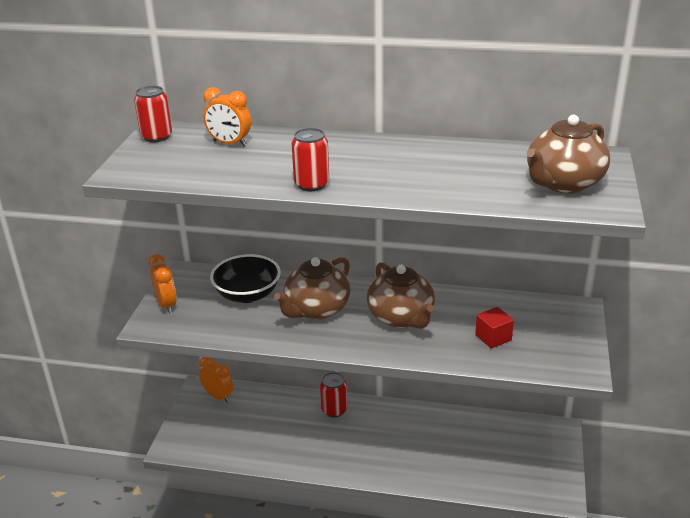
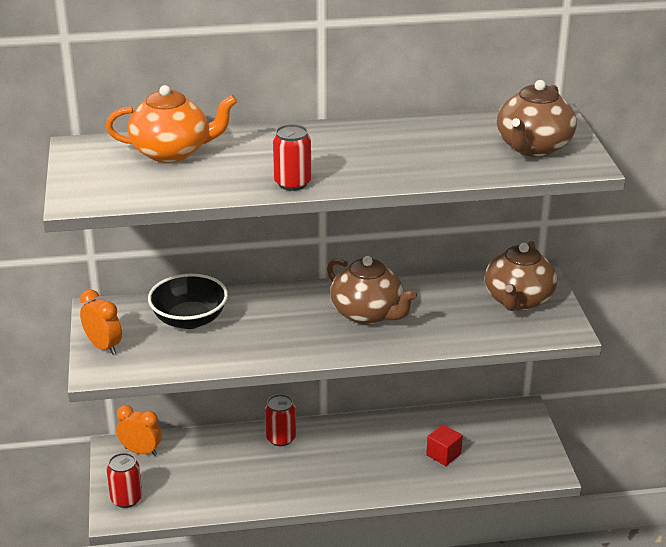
camera: 20 degrees left, 0 degrees up
red can [134,86,172,142] -> red can moved to [106,453,142,508]
orange clock [203,87,251,146] -> orange teapot [106,85,237,163]
brown teapot [274,257,351,320] -> brown teapot moved to [485,241,557,311]
red cube [475,307,514,349] -> red cube moved to [426,424,463,466]

